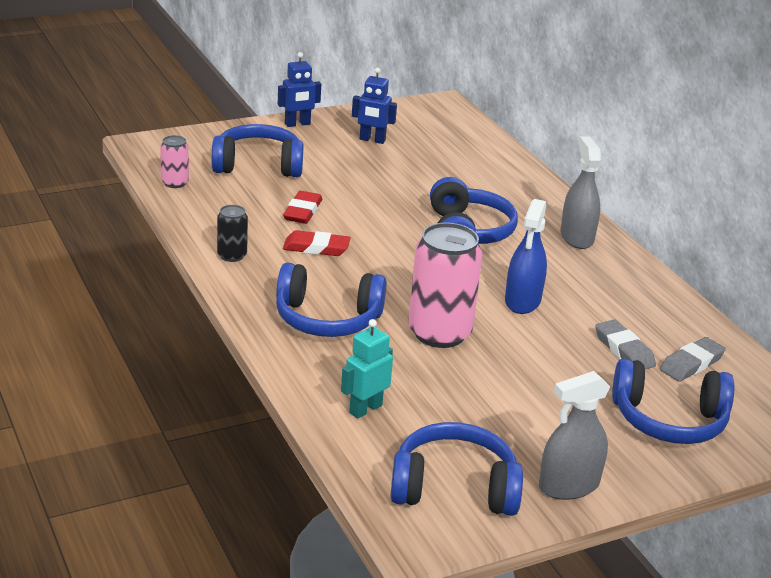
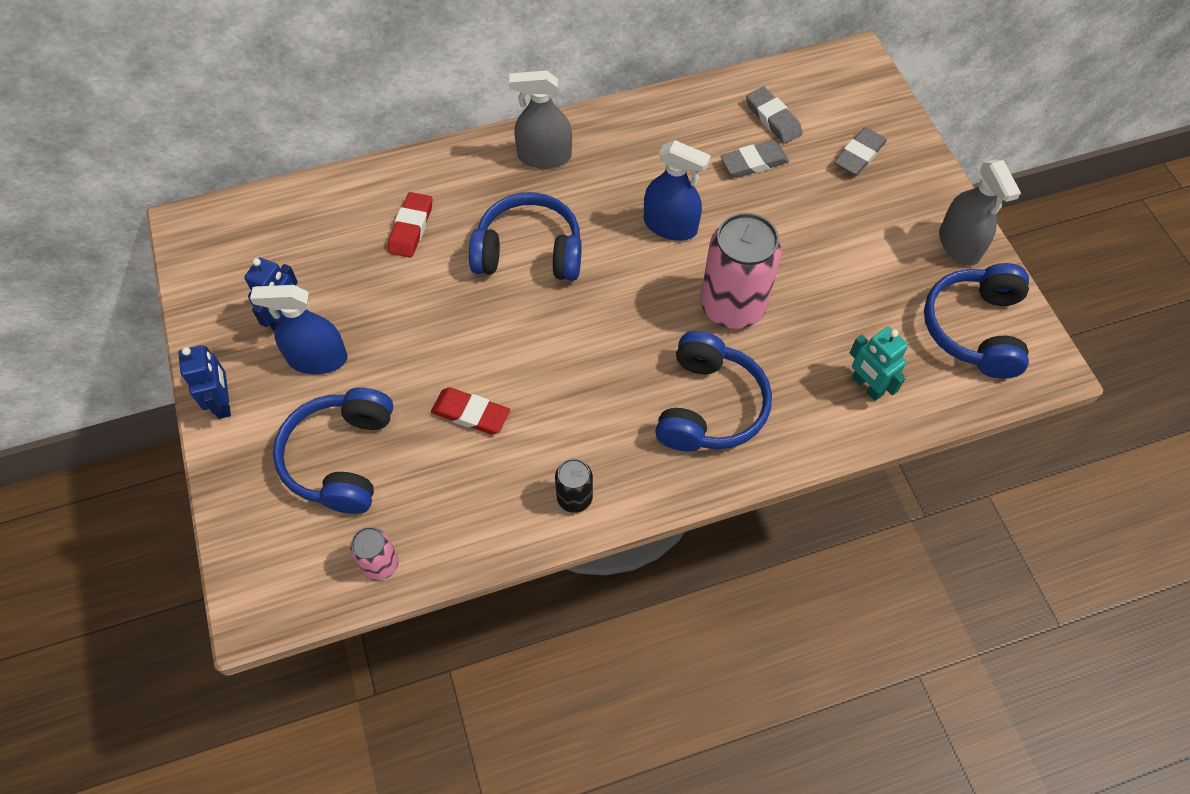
camera: 80 degrees left, 30 degrees up
red eraser [283,230,351,256] -> red eraser moved to [388,192,432,258]
blue headphones [612,358,734,444] -> grey eraser [834,127,887,176]
none -> blue spray bottle [250,285,347,374]

